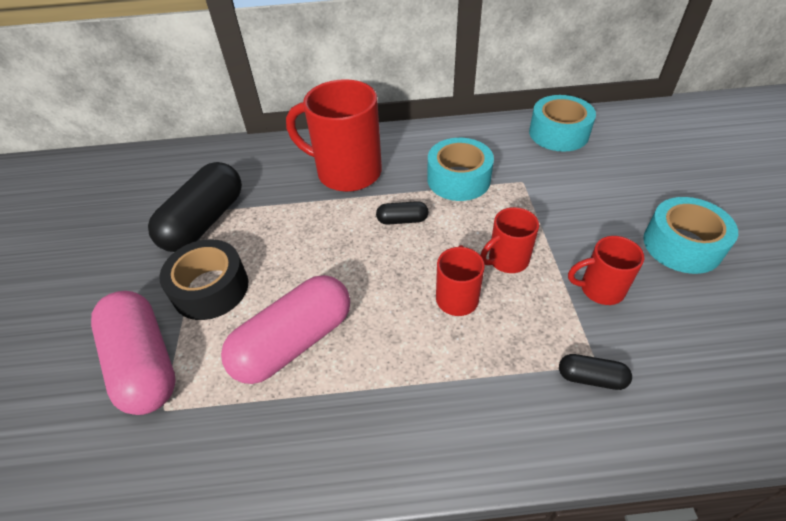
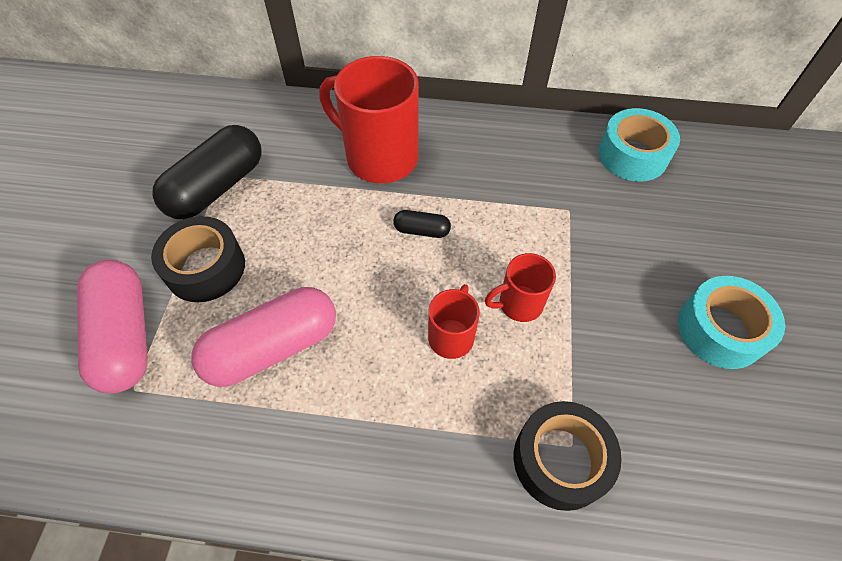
camera: 10 degrees right, 10 degrees up
turquoise tape [427,138,494,201] -> none
black capsule [559,354,632,390] -> black tape [514,401,622,511]
red mug [568,236,644,305] -> none

